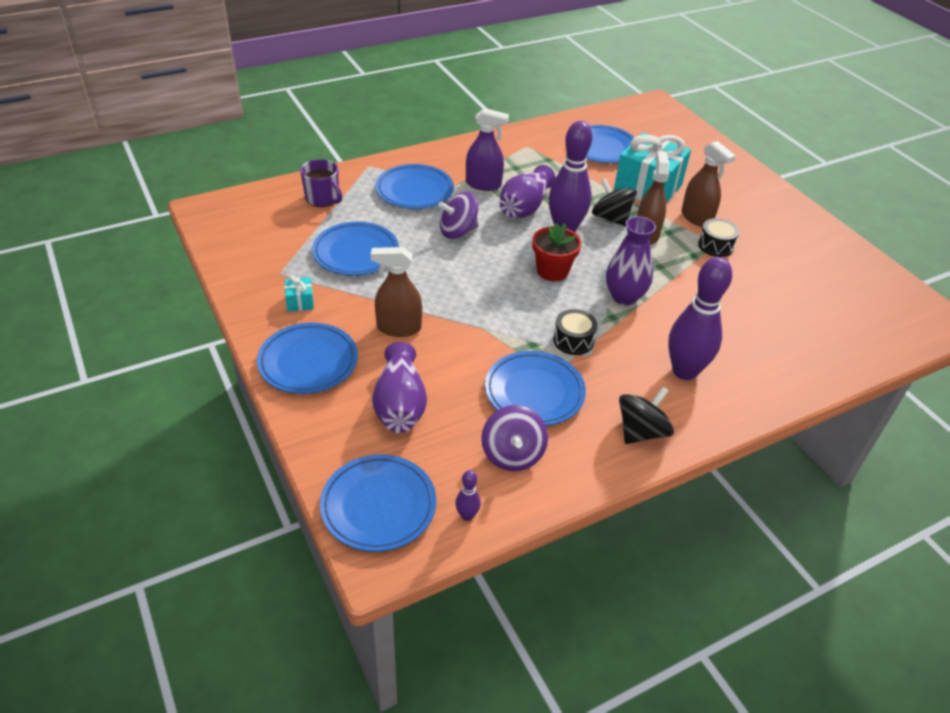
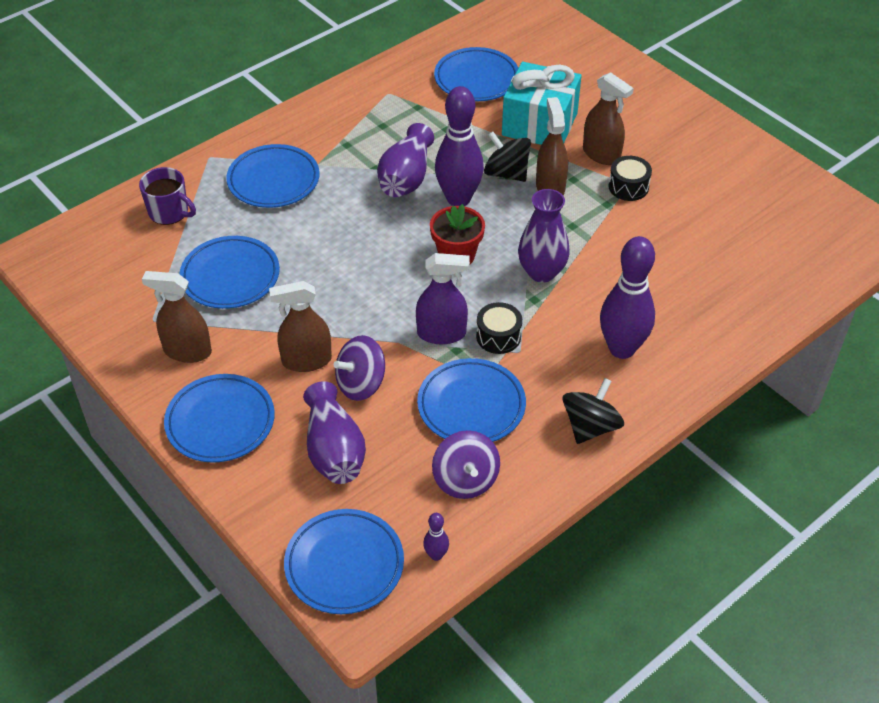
camera: 10 degrees left, 5 degrees up
turquoise gift [285,275,314,312] -> brown spray bottle [142,271,212,363]
purple spinning top [438,192,478,239] -> purple spinning top moved to [334,335,385,401]
purple spray bottle [466,108,509,191] -> purple spray bottle moved to [416,253,470,344]

